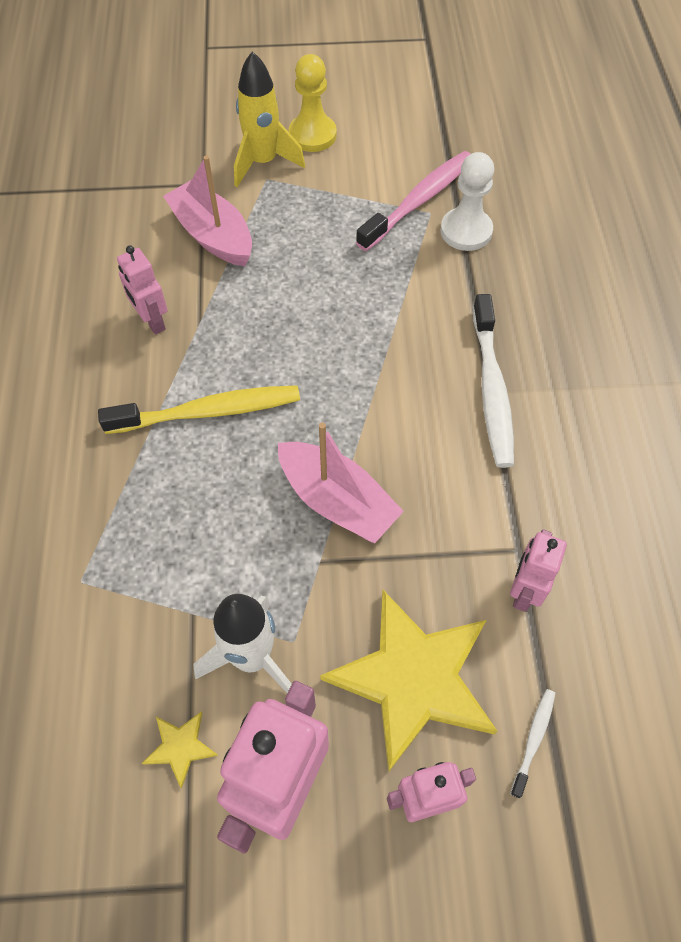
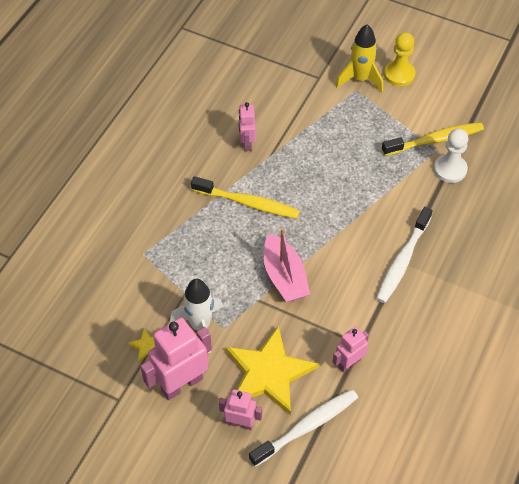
camera: 30 degrees right, 5 degrees down
pink boat [163,156,252,266] -> none
pink toothbrush [356,151,471,251] -> yellow toothbrush [382,122,484,156]
white toothbrush [510,689,555,798] -> white toothbrush [249,389,358,467], size x2.14

